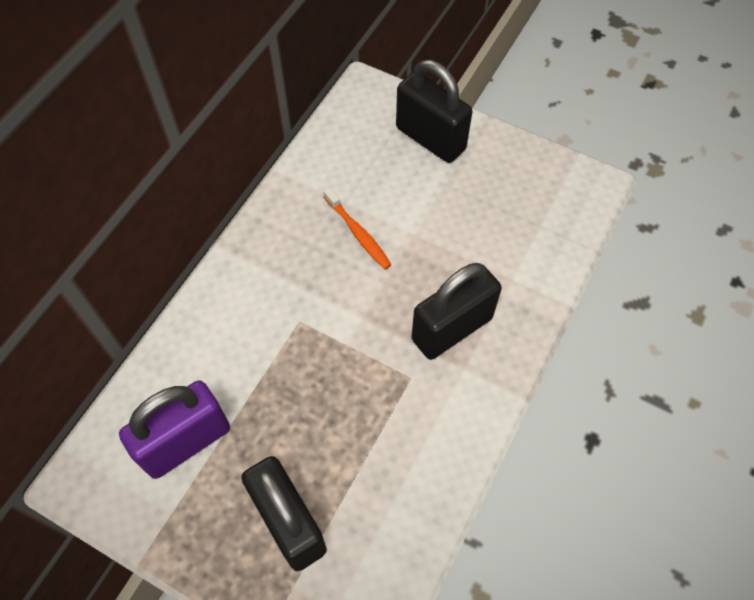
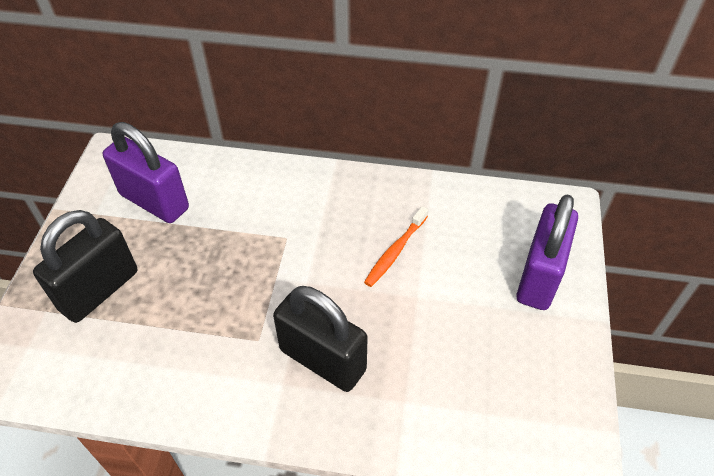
camera: 70 degrees right, 10 degrees down
black padlock [396,60,472,163] -> purple padlock [516,194,578,310]

